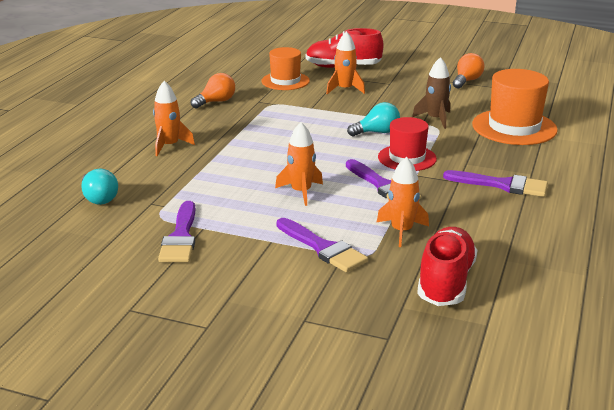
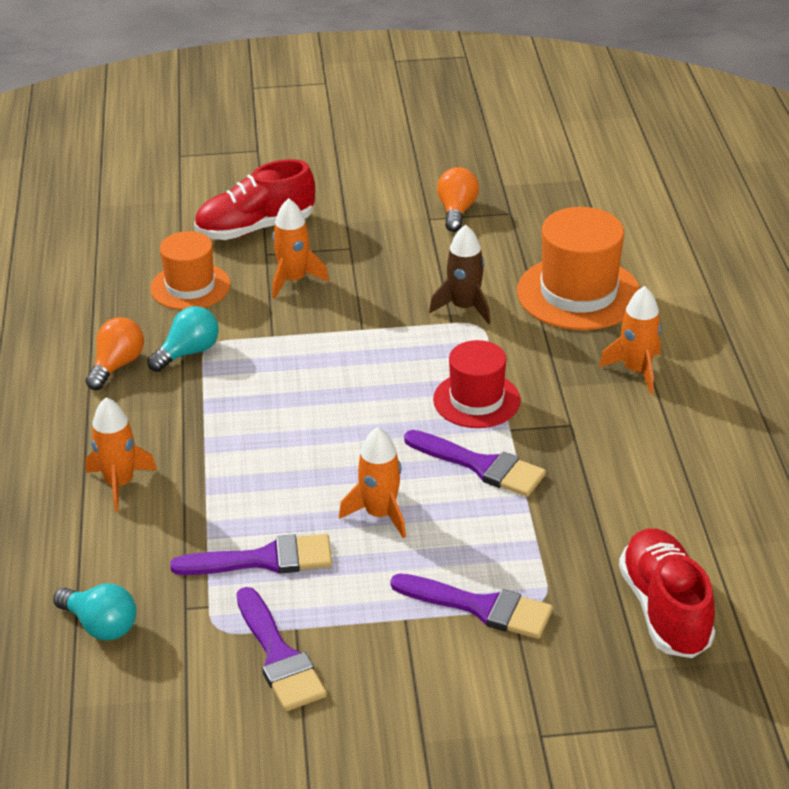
camera: 25 degrees left, 10 degrees up
turquoise light bulb [347,102,400,136] -> turquoise light bulb moved to [147,306,219,372]
orange rocket [377,157,429,247] -> orange rocket moved to [599,286,662,394]
purple brush [443,170,548,197] -> purple brush moved to [170,534,332,575]

